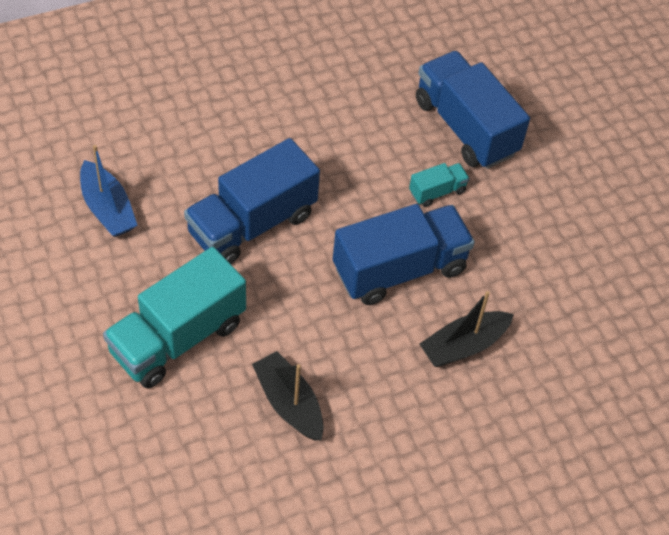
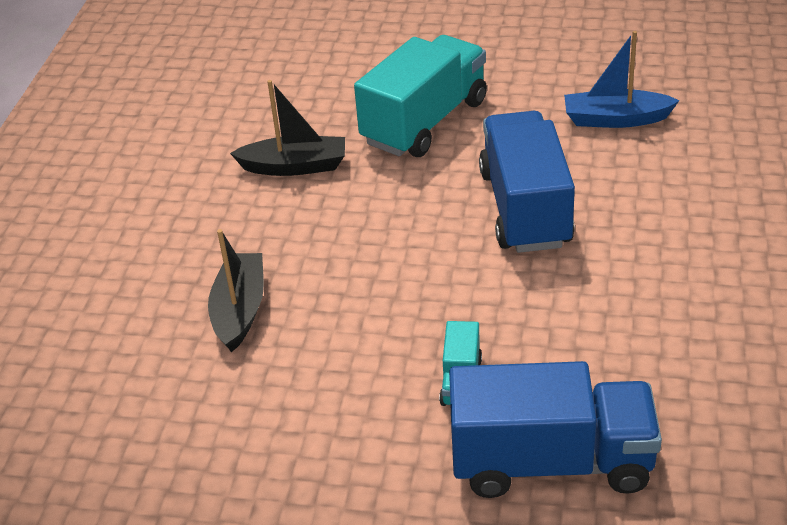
camera: 130 degrees right, 15 degrees down
turquoise truck [103,247,246,388] -> turquoise truck turned 45 degrees clockwise [354,35,487,157]
blue truck [333,204,475,305] -> none

